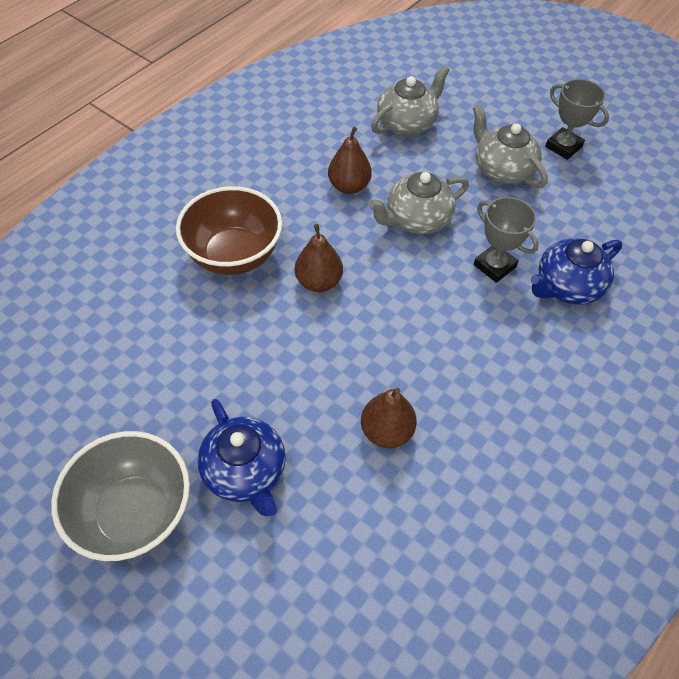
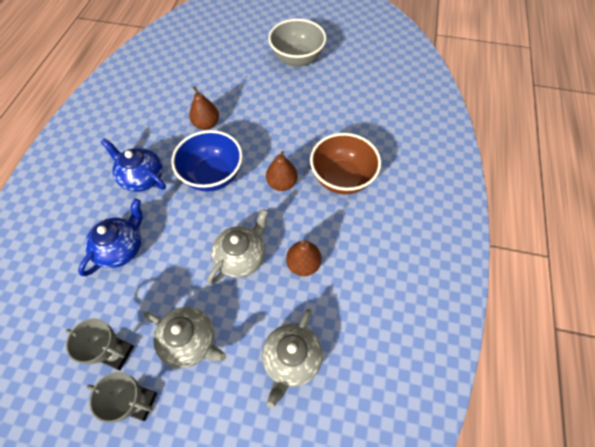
camera: 155 degrees right, 5 degrees up
blue teapot [198,399,286,516] -> blue teapot moved to [101,138,166,192]
grey trophy [474,197,539,283] -> grey trophy moved to [66,319,134,370]
none -> blue bowl [171,130,243,192]

